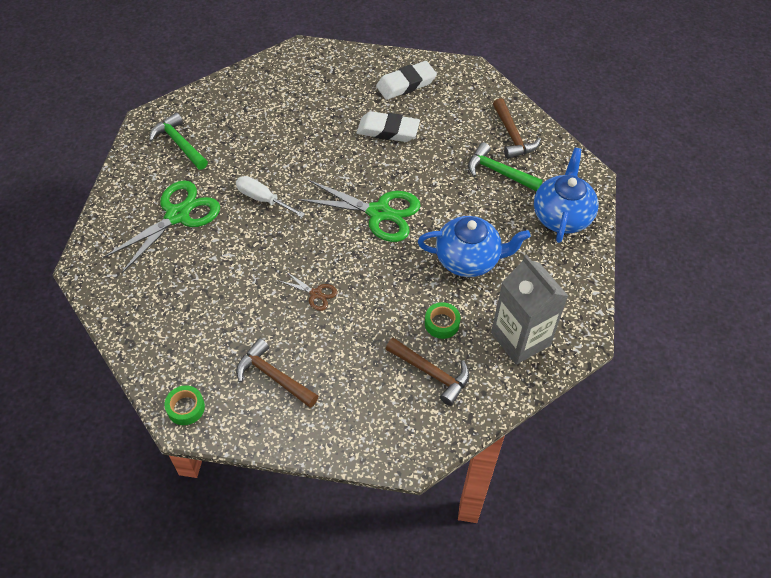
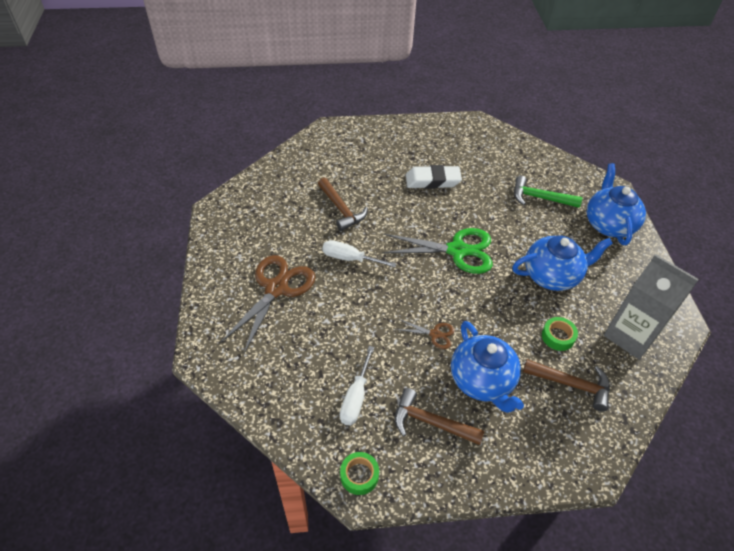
camera: 15 degrees left, 5 degrees down
green scissors [104,180,220,273] -> brown scissors [220,255,315,353]
green hammer [149,113,208,170] -> none
white eraser [376,61,437,100] -> none
brown hammer [493,98,541,159] -> brown hammer moved to [318,178,368,231]
none -> white screwdriver [340,346,374,425]
none -> blue teapot [451,321,524,413]

